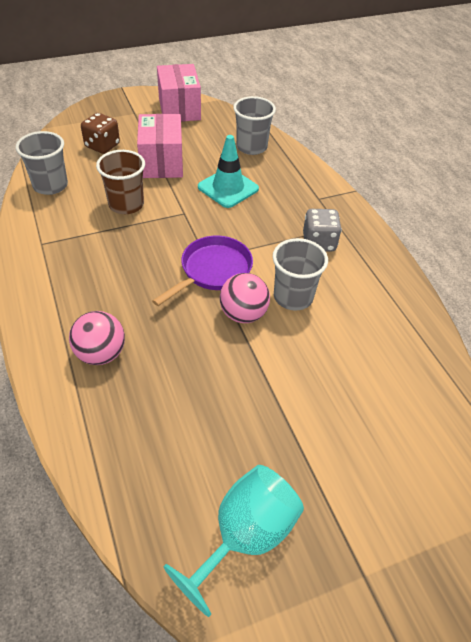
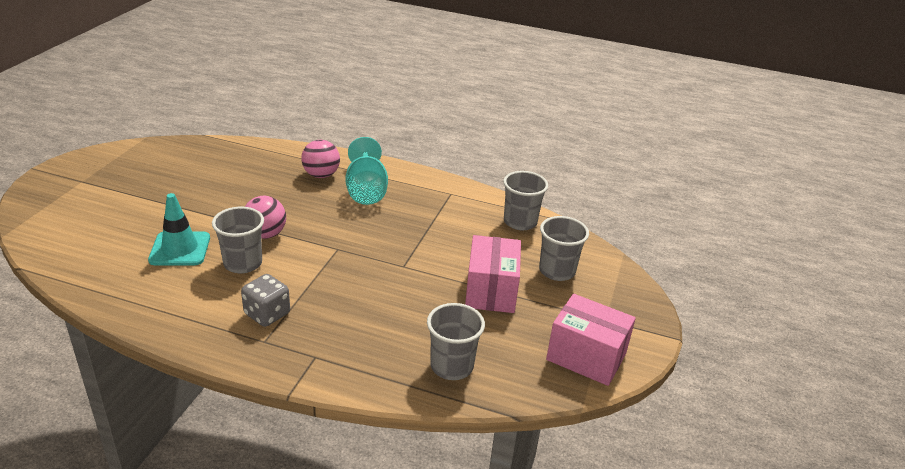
camera: 130 degrees right, 15 degrees down
brown dice [81,113,120,154] -> grey cup [539,216,589,281]
brown cup [96,150,145,214] -> none
pink box [137,114,183,178] -> pink box turned 60 degrees clockwise [465,235,521,313]
purple pan [152,236,253,306] -> none
turquoise goblet [163,465,304,617] -> turquoise goblet moved to [345,137,388,205]
turquoise traffic cone [198,135,259,208] -> turquoise traffic cone moved to [148,193,210,265]

